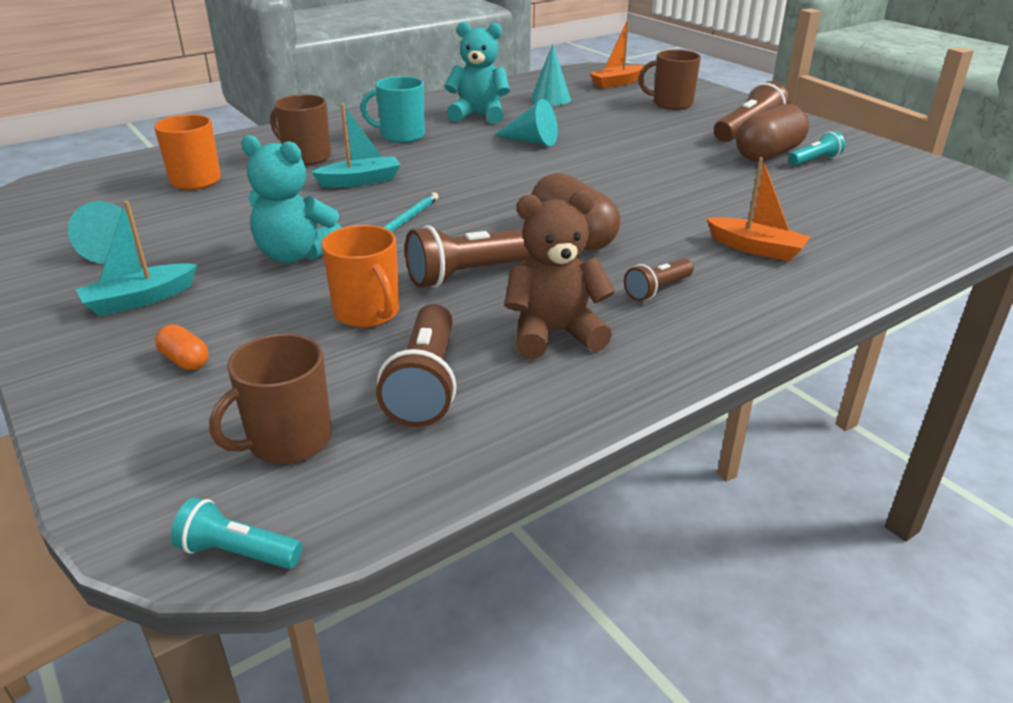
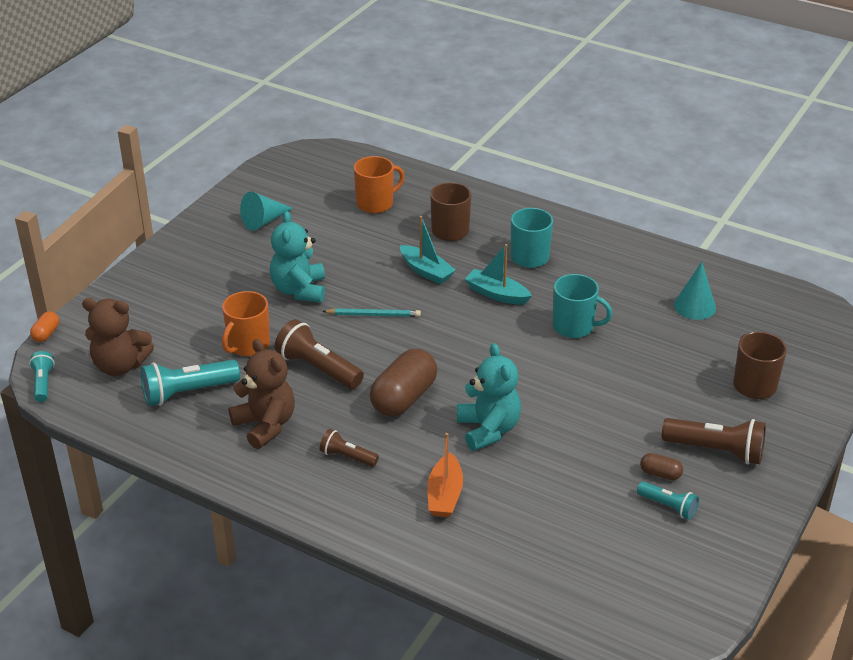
camera: 65 degrees right, 5 degrees up
turquoise boat [76,201,197,316] -> turquoise boat moved to [465,244,532,305]
orange capsule [155,324,209,370] -> orange capsule moved to [30,311,59,342]
brown mug [209,334,332,464] -> brown teddy bear [82,298,154,376]
brown flashlight [376,304,456,427] -> turquoise flashlight [141,360,240,406]
turquoise teddy bear [444,22,510,124] -> turquoise teddy bear moved to [457,343,521,451]
turquoise cone [494,99,558,146] -> turquoise mug [553,274,612,338]
orange boat [589,20,645,88] -> none
brown capsule [736,104,809,162] -> brown capsule [640,453,683,480], size x0.47

